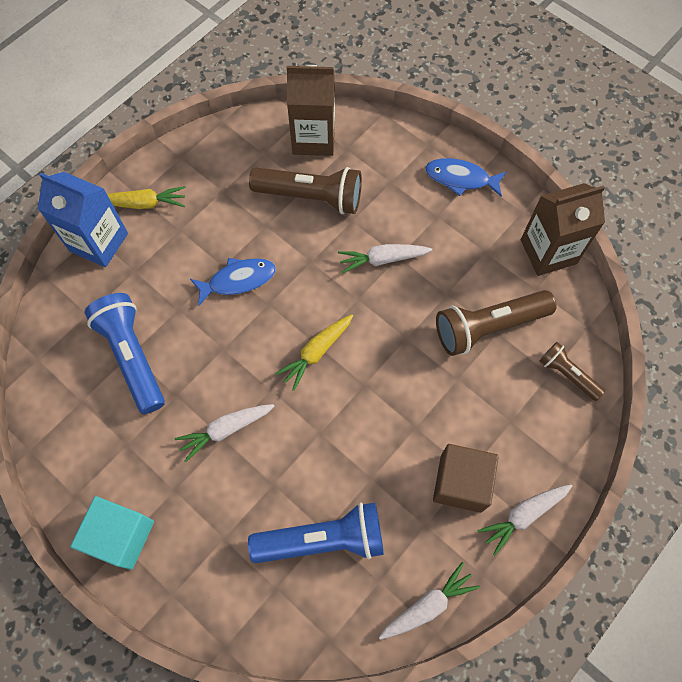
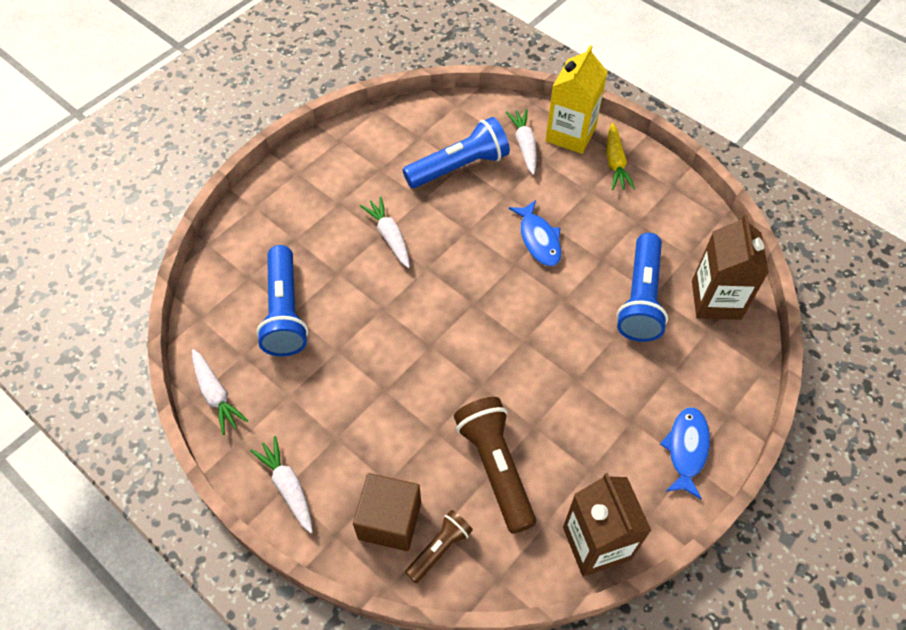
camera: 90 degrees right, 10 degrees down
blue carton [38,172,128,267] -> yellow carton [545,45,608,154]
turquoise cube [70,496,154,570] -> none
brown flashlight [249,167,362,214] -> blue flashlight [616,233,668,342]
yellow carrot [275,314,353,391] -> none
white carrot [338,244,432,274] -> white carrot moved to [506,109,537,175]
brown cube [433,444,499,513] -> brown cube moved to [353,473,421,551]

